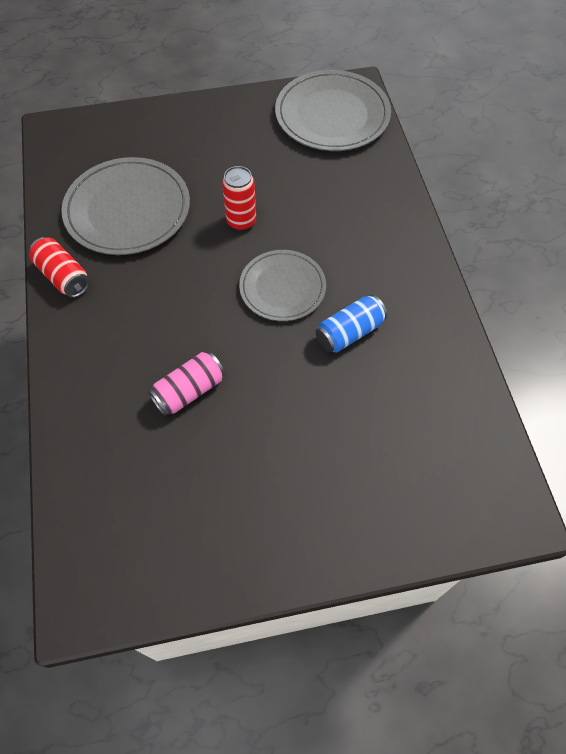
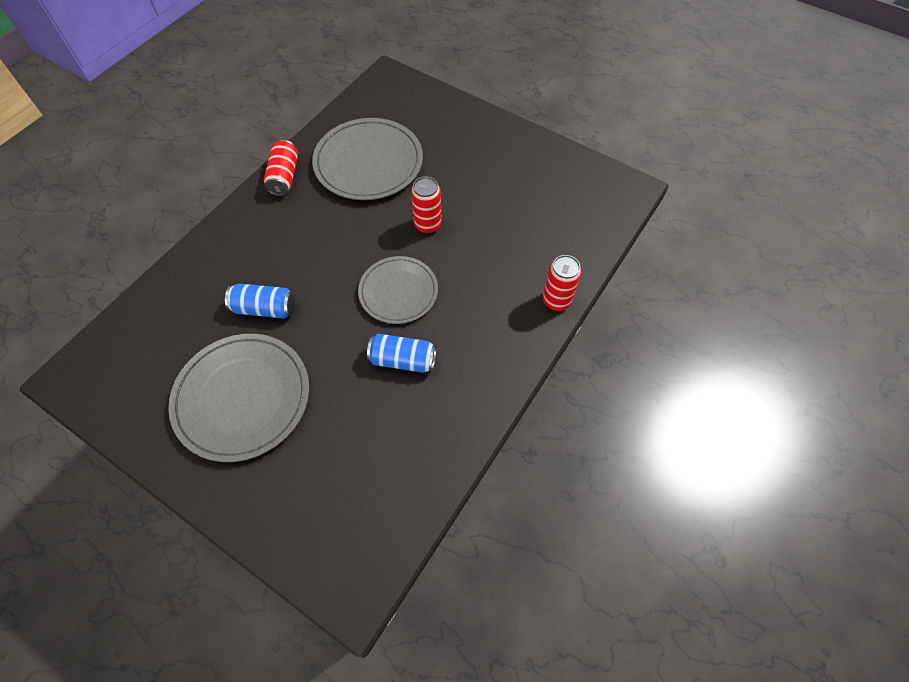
camera: 45 degrees right, 0 degrees up
pink can [148,352,225,416] -> blue can [225,284,295,319]
grey plate [275,70,391,151] -> grey plate moved to [168,334,309,462]
none -> red can [543,255,581,311]

